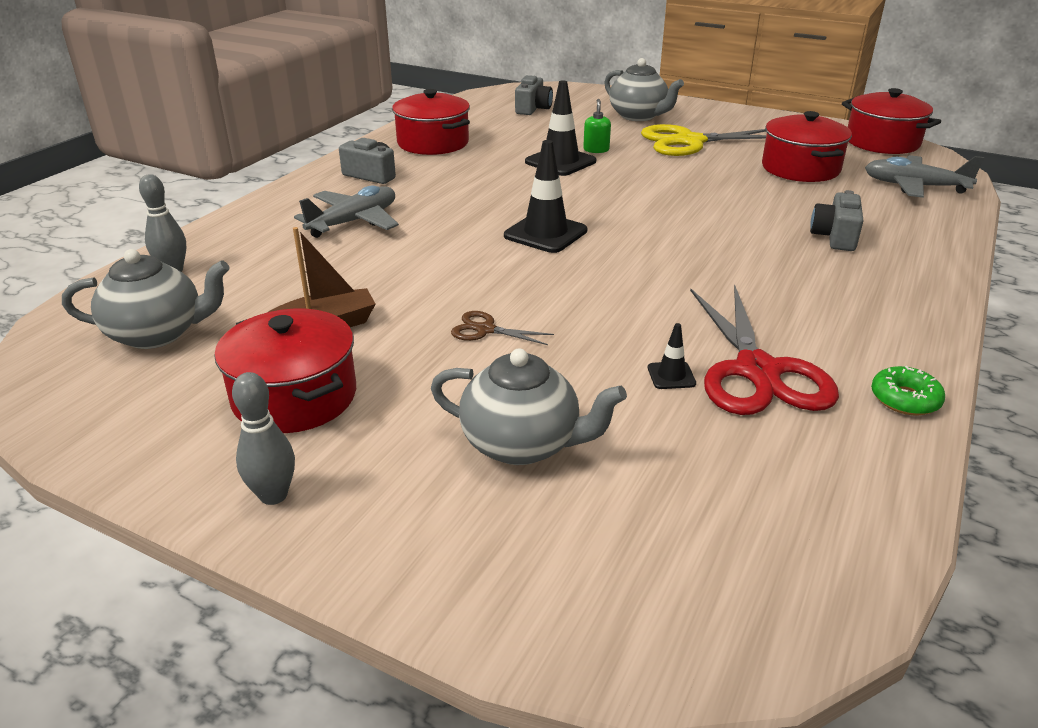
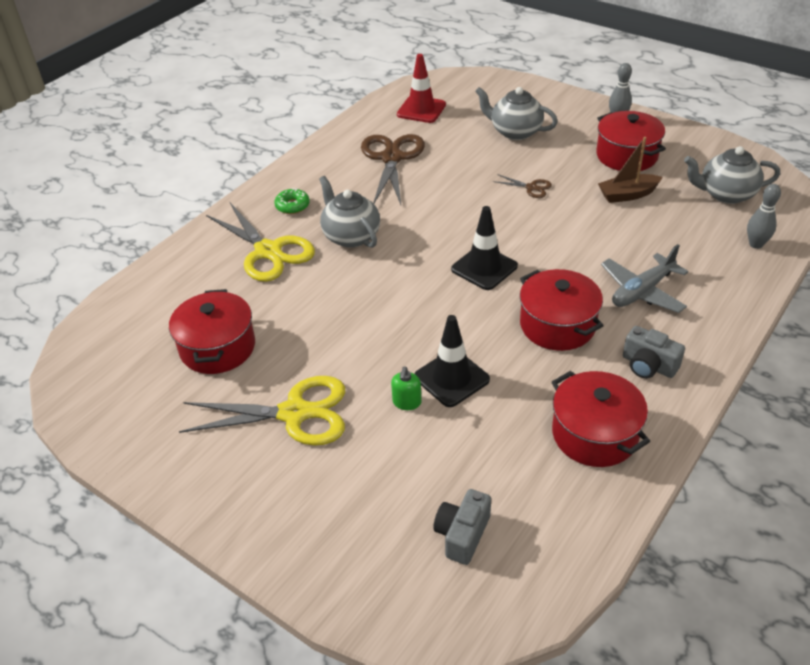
camera: 170 degrees left, 10 degrees up
grey teapot [604,58,684,121] -> grey teapot moved to [319,176,380,248]
black traffic cone [648,323,696,389] -> none
red scissors [690,284,839,415] -> brown scissors [361,134,425,205]
grey camera [810,190,863,251] -> yellow scissors [206,203,315,282]
red pot [842,88,941,154] -> red pot moved to [520,269,604,351]
grey plane [865,155,984,198] -> none
green donut [871,366,945,415] -> green donut moved to [274,188,310,214]
none -> red traffic cone [397,54,446,123]

